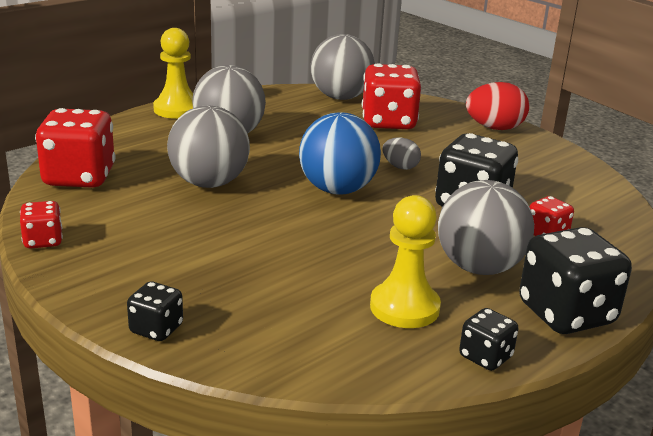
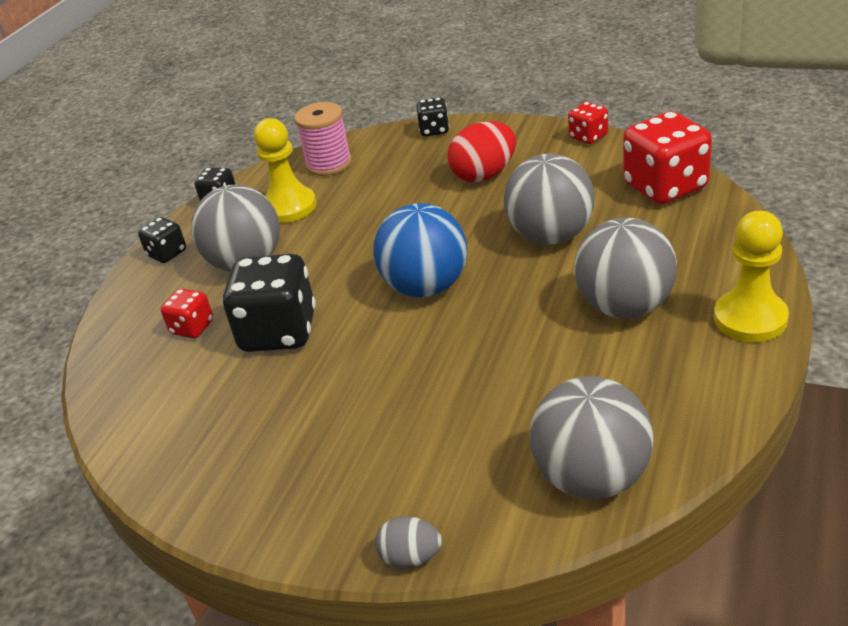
camera: 160 degrees right, 10 degrees up
red dice [362,63,421,129] -> none
grey egg [383,138,421,170] -> grey egg moved to [375,516,442,568]
red egg [466,82,529,130] -> red egg moved to [447,121,516,182]
black dice [519,227,632,334] -> black dice [138,217,186,263], size x0.51
none -> pink spool [294,102,352,176]

